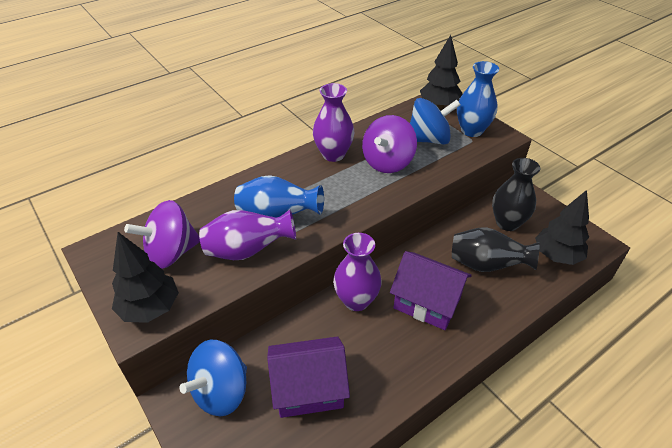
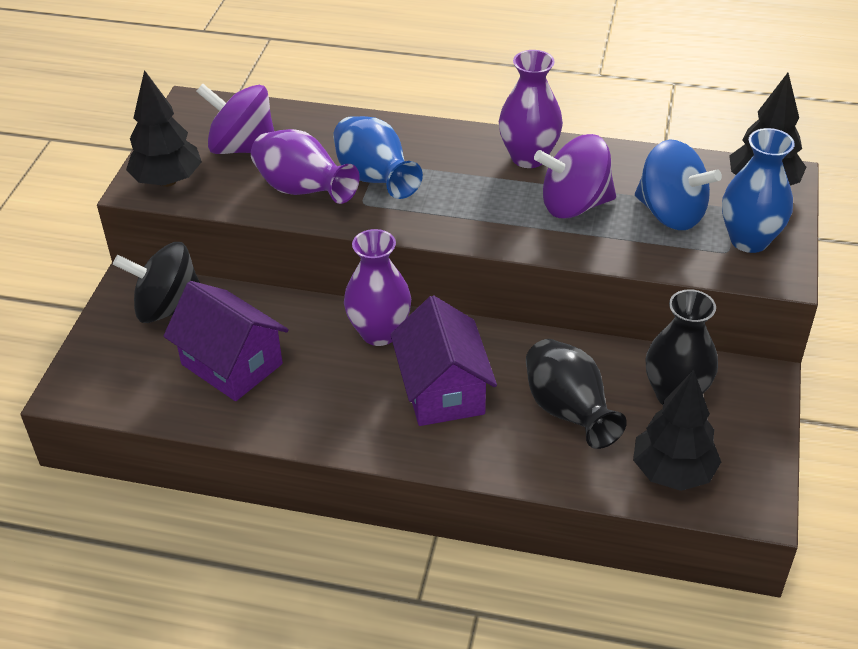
camera: 50 degrees right, 0 degrees up
blue spinning top [180,340,247,416] -> black spinning top [113,242,200,323]

